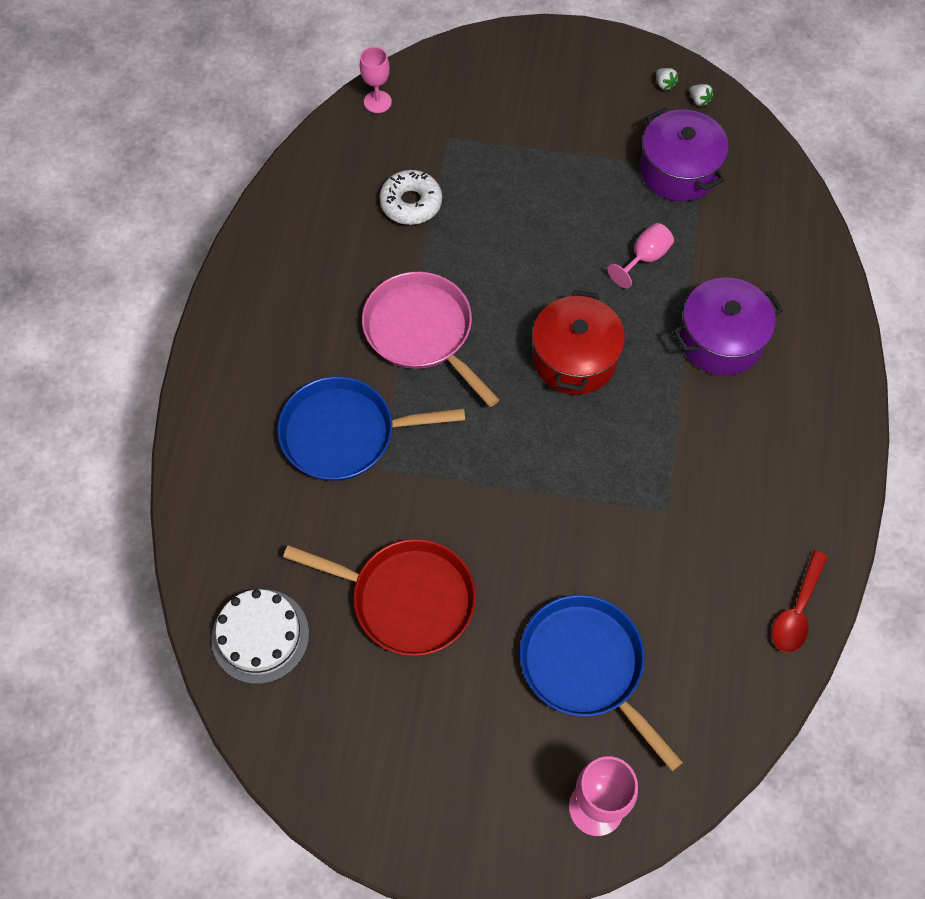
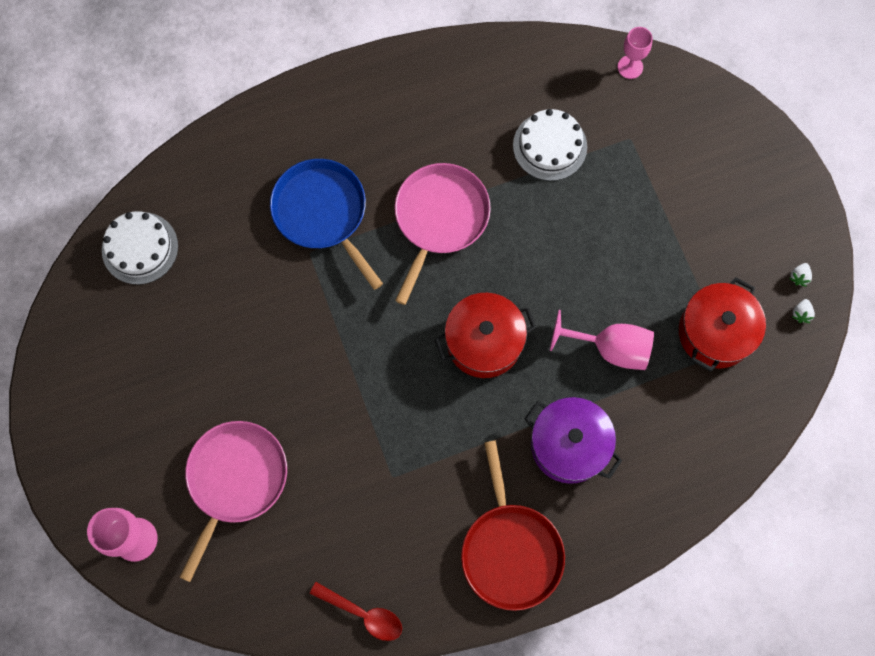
camera: 60 degrees right, 10 degrees up
red pan [283,539,476,656] -> red pan moved to [461,440,565,611]
white donut [379,170,442,225] -> white cake [513,109,587,181]
blue pan [520,595,683,771] -> pink pan [179,421,287,582]
pink goblet [608,223,674,289] -> pink goblet [550,310,654,370], size x1.52
purple pot [640,108,729,201] -> red pot [679,277,766,372]
red spoon [772,550,828,653] -> red spoon turned 150 degrees counterclockwise [310,582,402,641]

